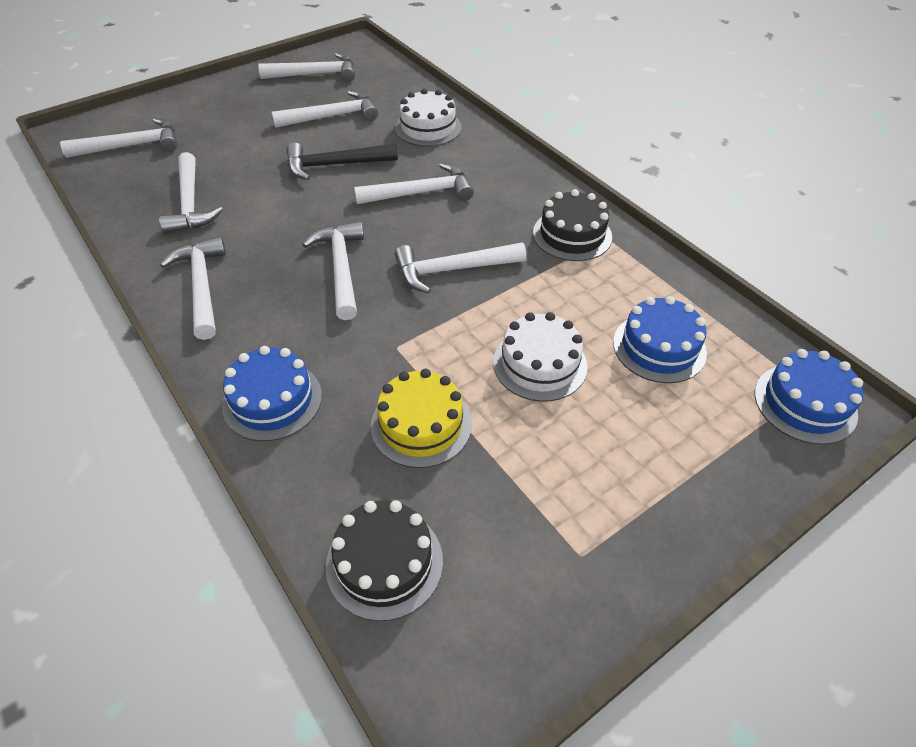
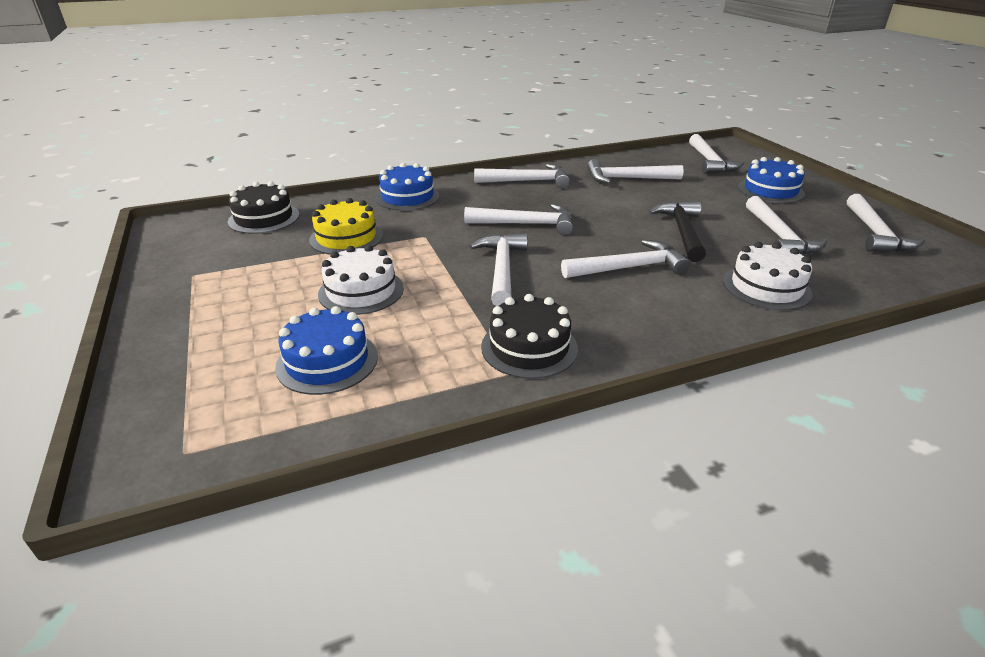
camera: 105 degrees right, 15 degrees down
white hammer [354,163,474,204] -> white hammer turned 105 degrees counterclockwise [561,240,690,278]
blue cake [755,349,863,445] -> blue cake moved to [738,157,805,203]

